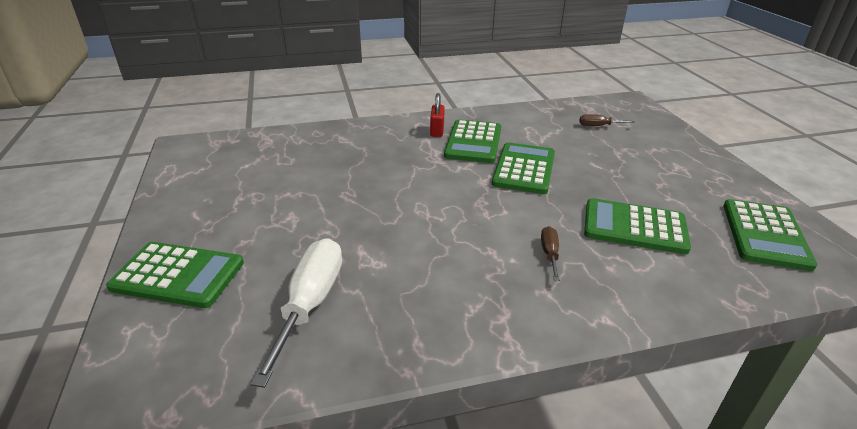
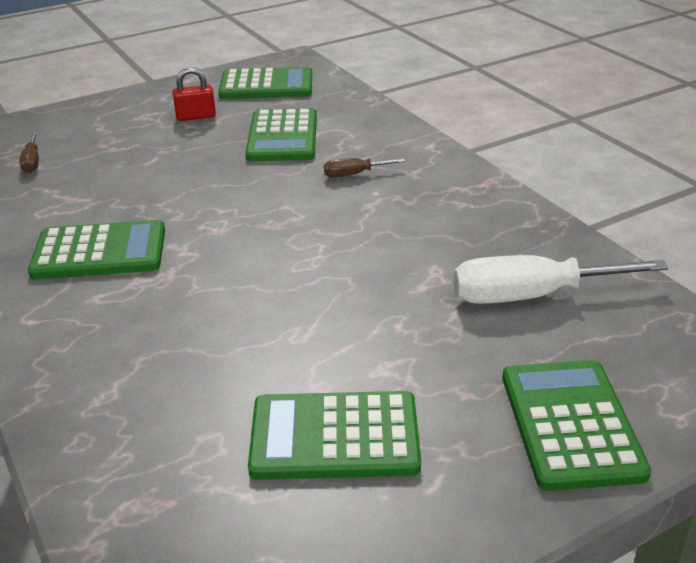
camera: 105 degrees left, 0 degrees up
red padlock [430,93,445,137] -> red padlock moved to [172,67,216,121]
green calculator [492,142,555,194] -> green calculator moved to [248,391,421,480]

